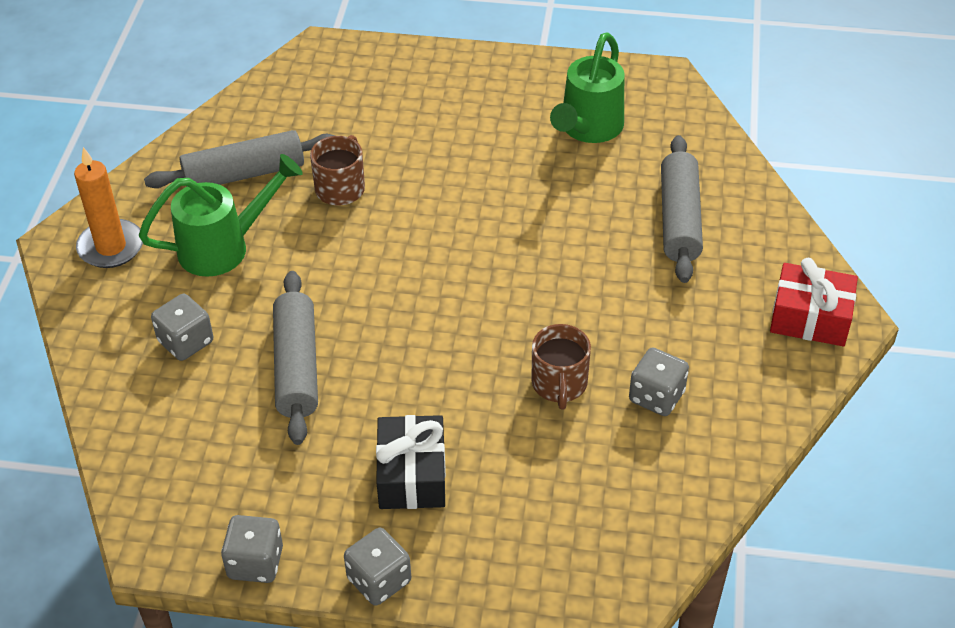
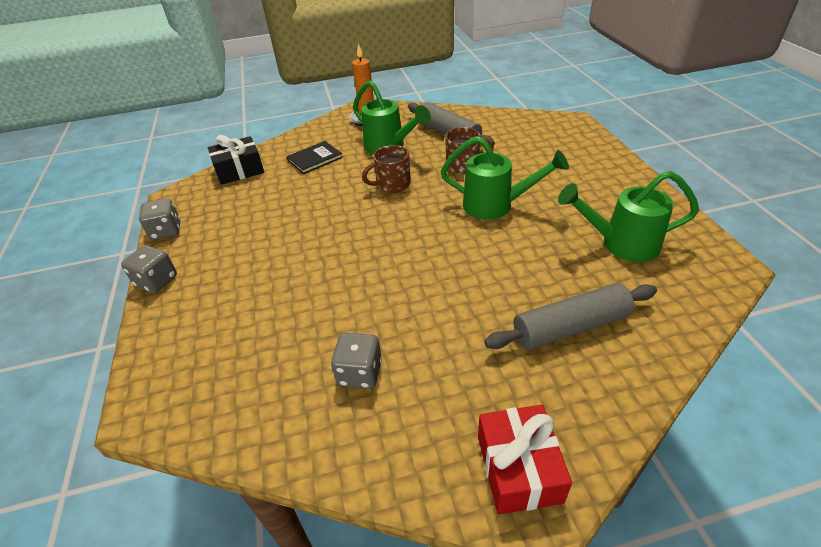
camera: 70 degrees right, 5 degrees down
grey dice [151,294,213,361] -> black book [287,141,343,174]
grey rolling pin [273,271,318,445] -> none
black gift [376,415,446,509] -> black gift moved to [208,135,264,185]
brown mug [531,324,591,410] -> brown mug moved to [362,145,411,193]
none -> green watering can [441,136,569,220]

